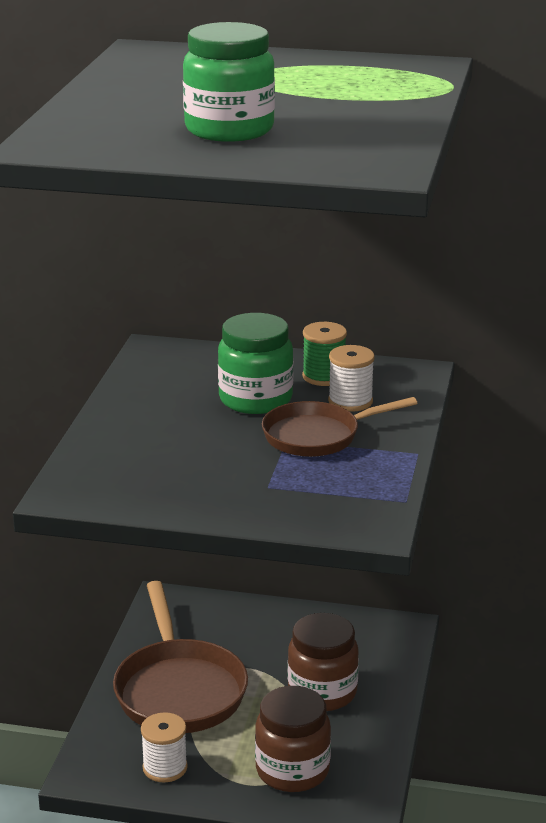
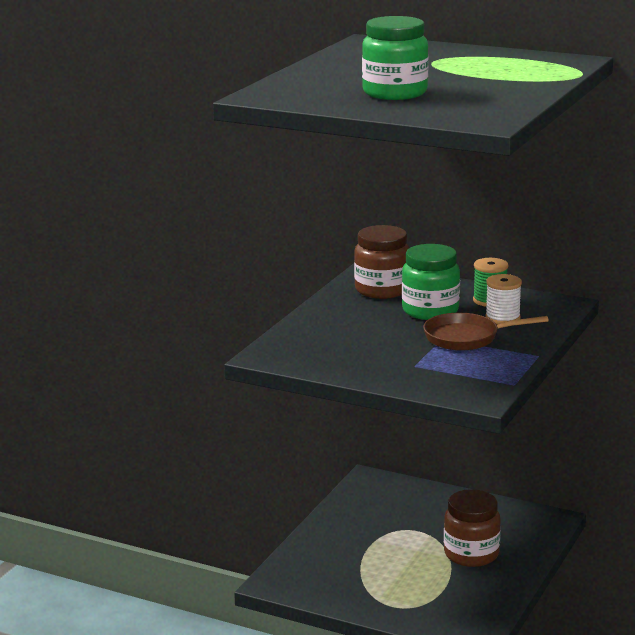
camera: 15 degrees right, 5 degrees down
brown pan [113,581,248,733] -> none
white spool [141,712,188,783] -> none
brown jar [255,686,331,792] -> brown jar moved to [354,225,409,299]

